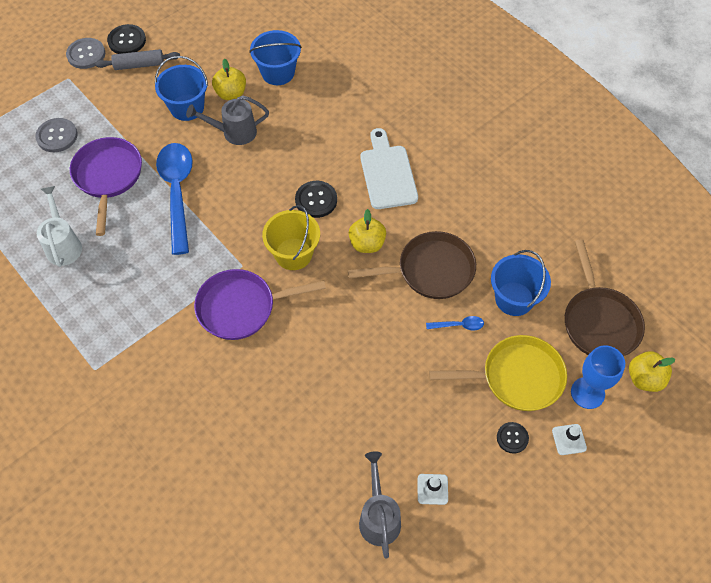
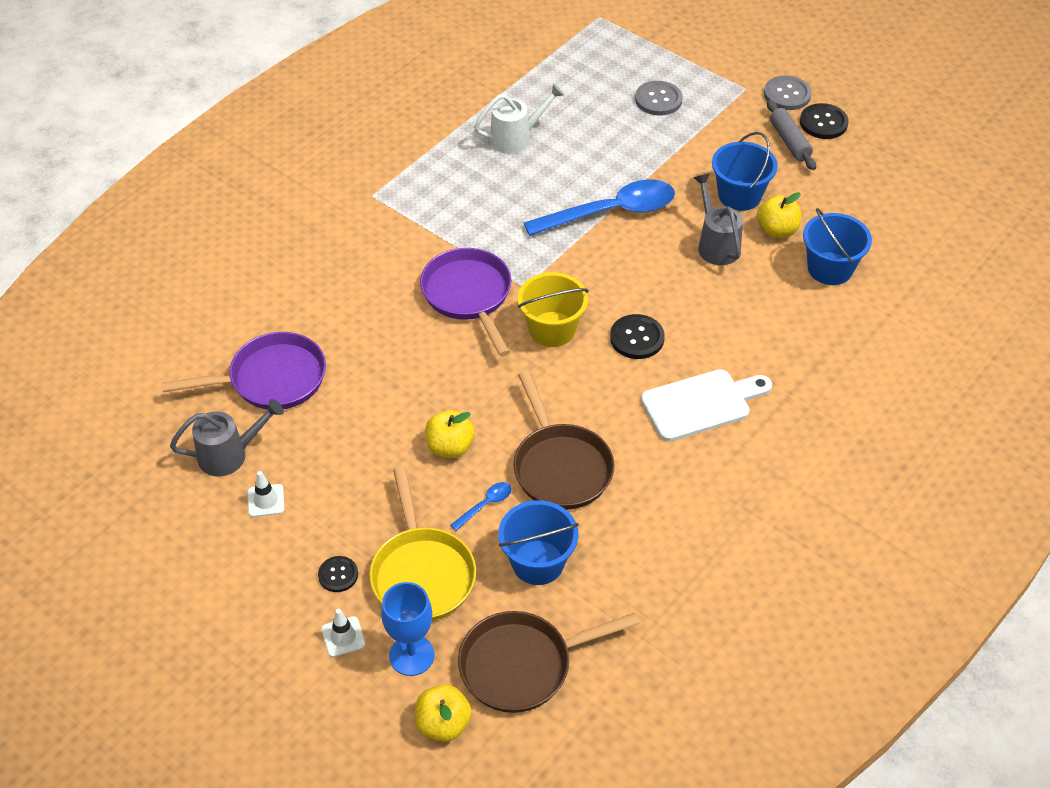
camera: 80 degrees right, 10 degrees down
purple pan [70,137,142,236] -> purple pan moved to [162,332,326,410]
yellow apple [349,209,386,253] -> yellow apple moved to [425,410,475,458]
blue spoon [426,316,484,331] -> blue spoon turned 120 degrees counterclockwise [450,482,512,531]

